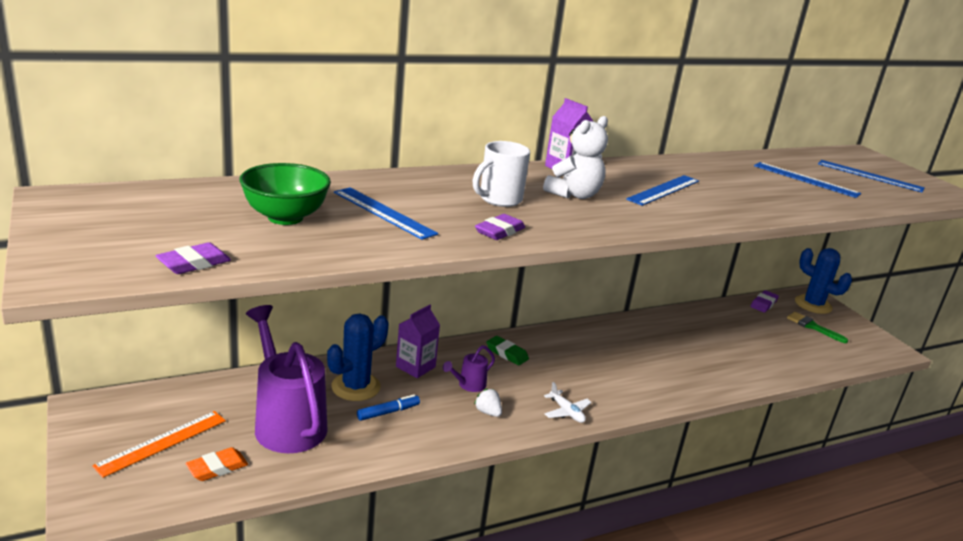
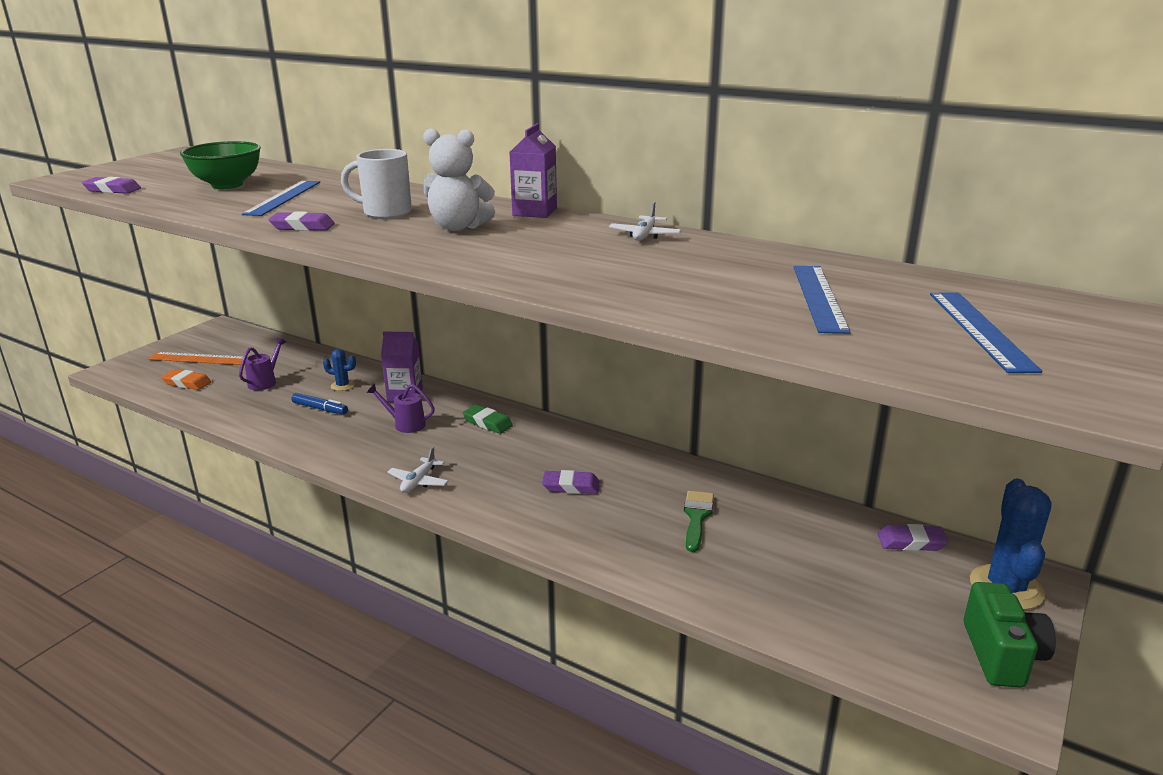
camera: 60 degrees right, 0 degrees up
purple watering can [246,305,328,453] -> purple watering can [239,338,286,390], size x0.44
blue cactus [327,314,388,401] -> blue cactus [323,349,356,391], size x0.50
white strawberry [474,388,502,417] -> none
green eraser [486,336,529,365] -> green eraser turned 60 degrees counterclockwise [463,405,513,434]
blue ruler [626,175,699,206] -> none
green brush [787,312,848,343] -> green brush moved to [684,491,714,552]
none -> purple eraser [542,470,600,494]
none -> white plane [609,202,682,241]
none -> green camera [964,582,1056,688]

